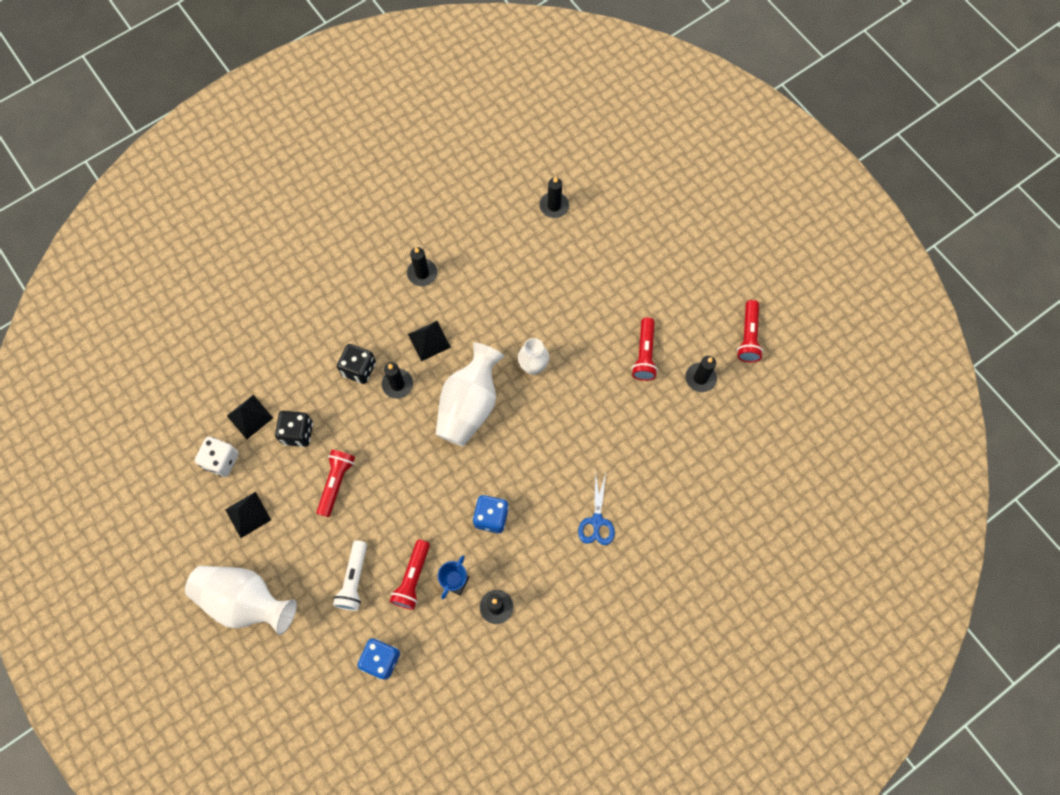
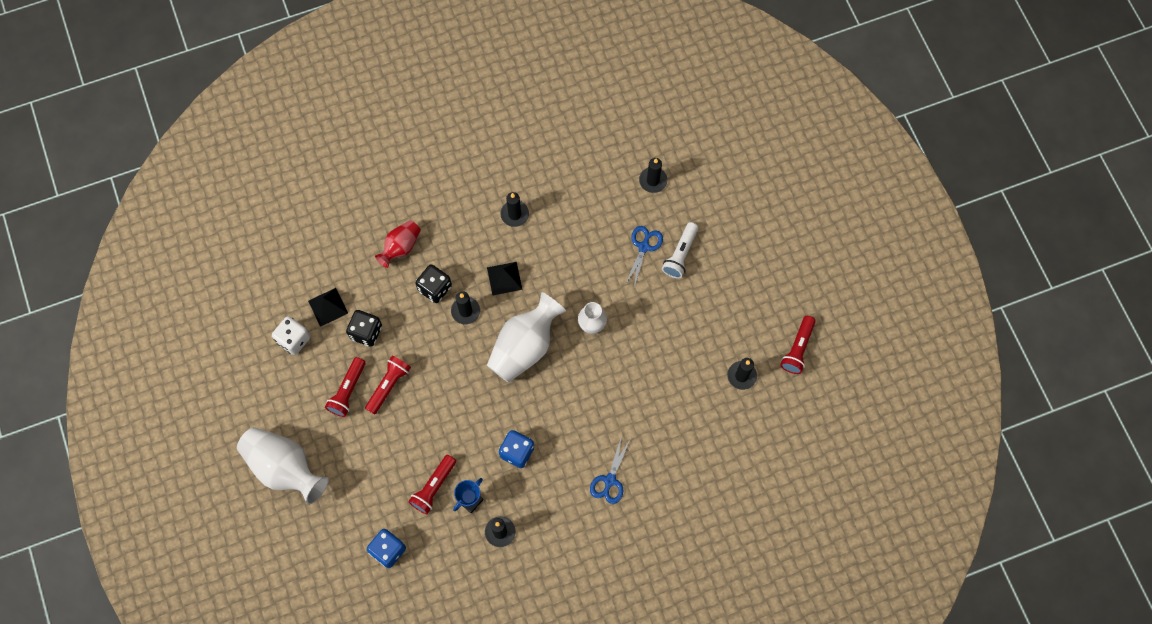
camera: 15 degrees right, 0 degrees up
black pyramid [225,492,271,538] -> none
white flashlight [333,540,367,611] -> white flashlight moved to [662,222,698,278]
red flashlight [632,317,658,381] -> red flashlight moved to [325,357,365,417]
none -> red vase [375,220,421,268]
none -> blue scissors [625,226,663,287]

